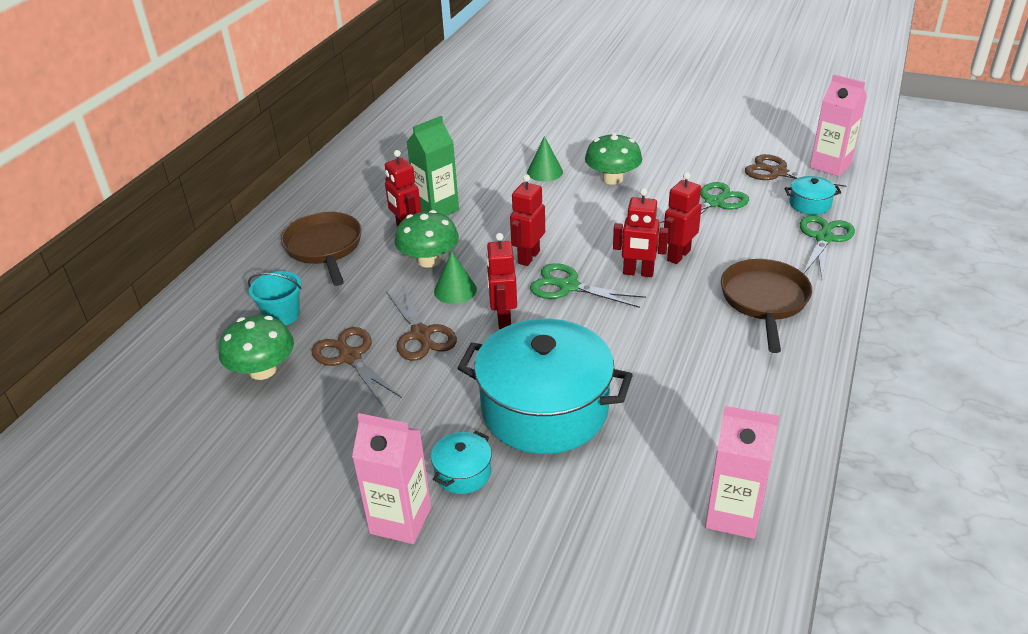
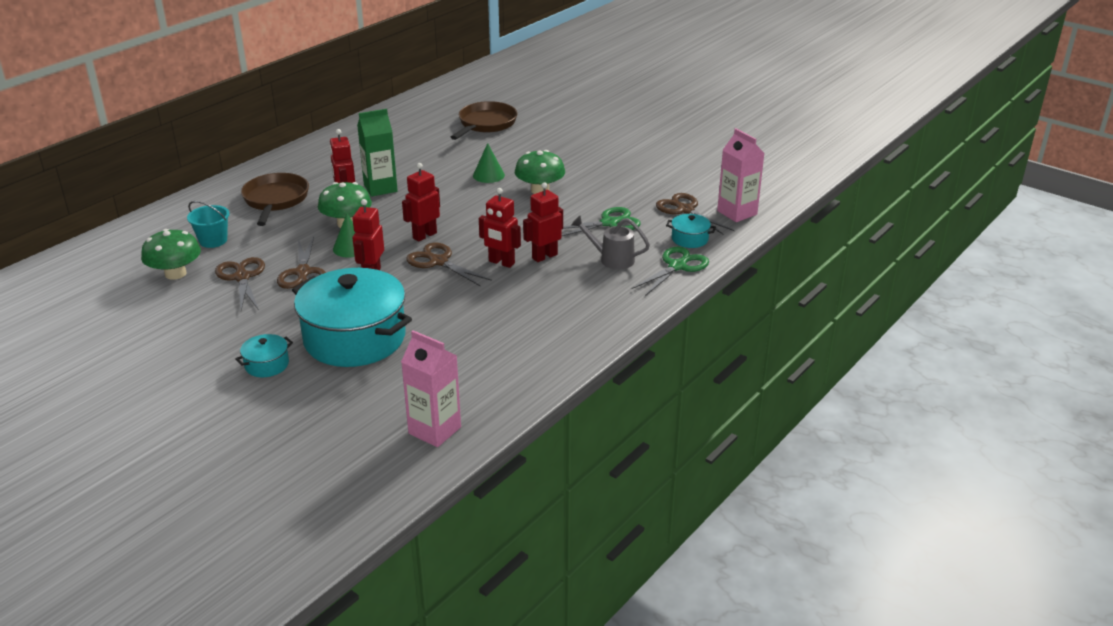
camera: 15 degrees right, 5 degrees down
pink carton [352,413,431,544] -> none
green scissors [530,263,646,308] -> brown scissors [406,243,492,286]
brown pan [721,259,812,353] -> brown pan moved to [451,101,517,140]
none -> grey watering can [571,216,650,270]

